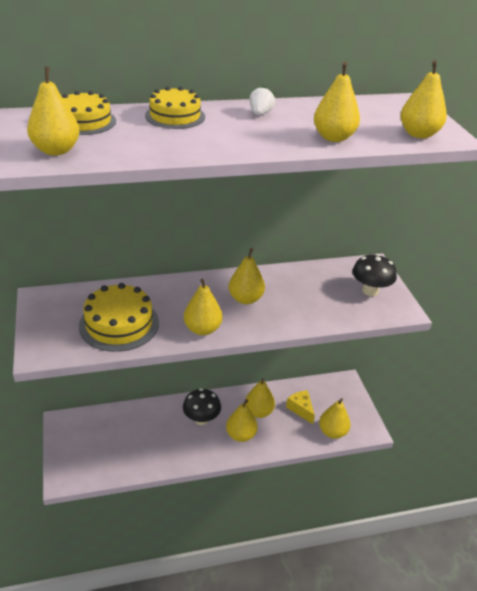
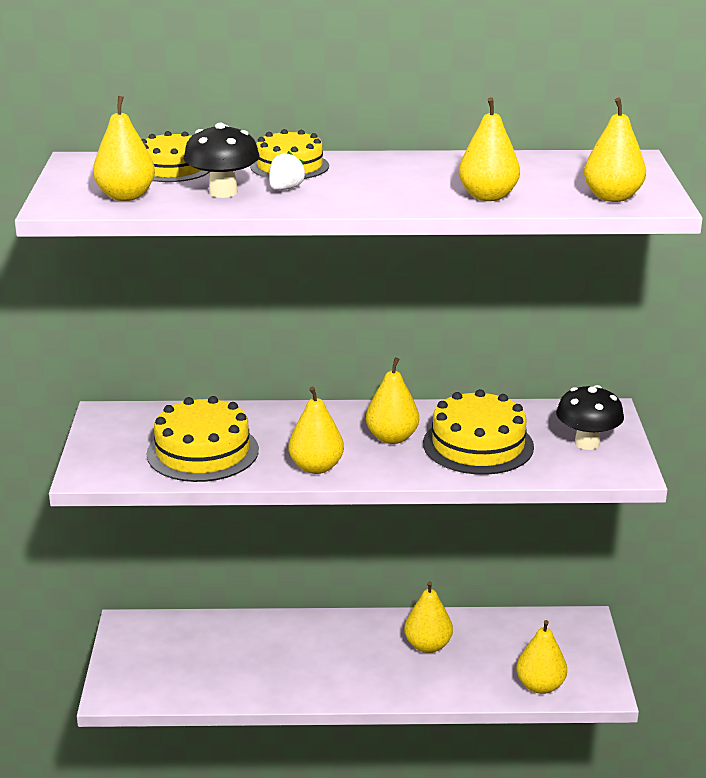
camera: 15 degrees right, 10 degrees down
black mushroom [183,388,221,425] -> black mushroom moved to [184,123,259,198]
yellow pear [226,399,258,442] -> none
white strawberry [249,86,275,115] -> white strawberry moved to [269,151,306,190]
yellow cheese [286,390,315,424] -> none
none -> yellow cake [423,389,534,475]

